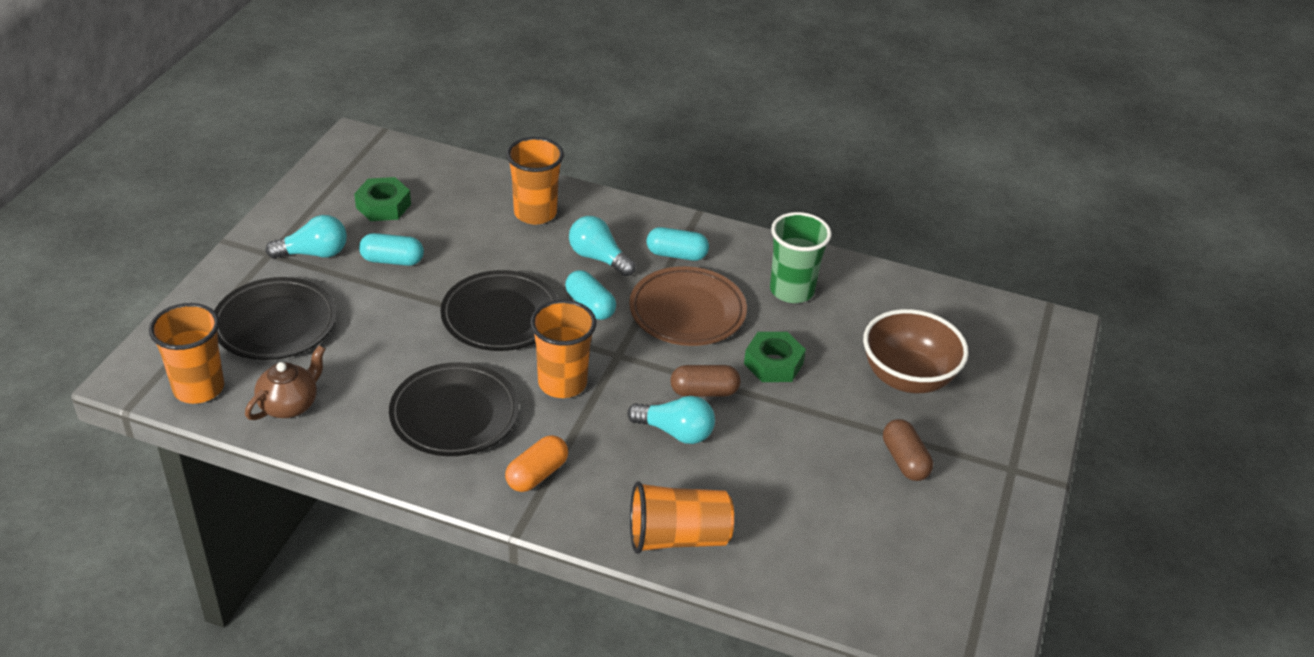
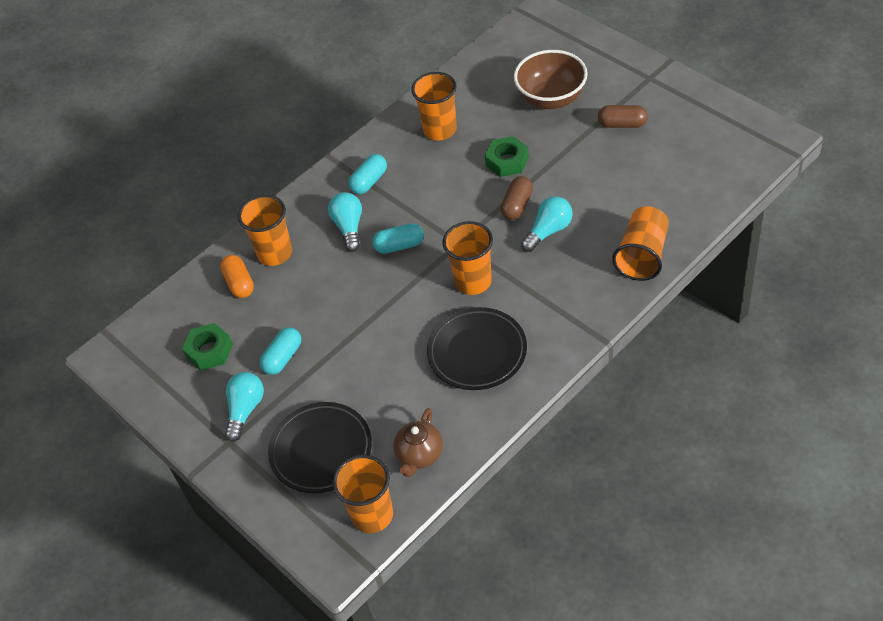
camera: 55 degrees left, 10 degrees up
brown teapot [245,345,325,420] -> brown teapot turned 135 degrees counterclockwise [394,408,443,477]
black plate [440,270,559,351] -> none
orange capsule [505,435,568,492] -> orange capsule moved to [220,255,254,298]
turquoise light bulb [569,216,636,276] -> turquoise light bulb turned 105 degrees clockwise [328,192,362,252]
brown plate [629,266,747,346] -> none
green cup [770,212,831,303] -> orange cup [411,72,457,140]

